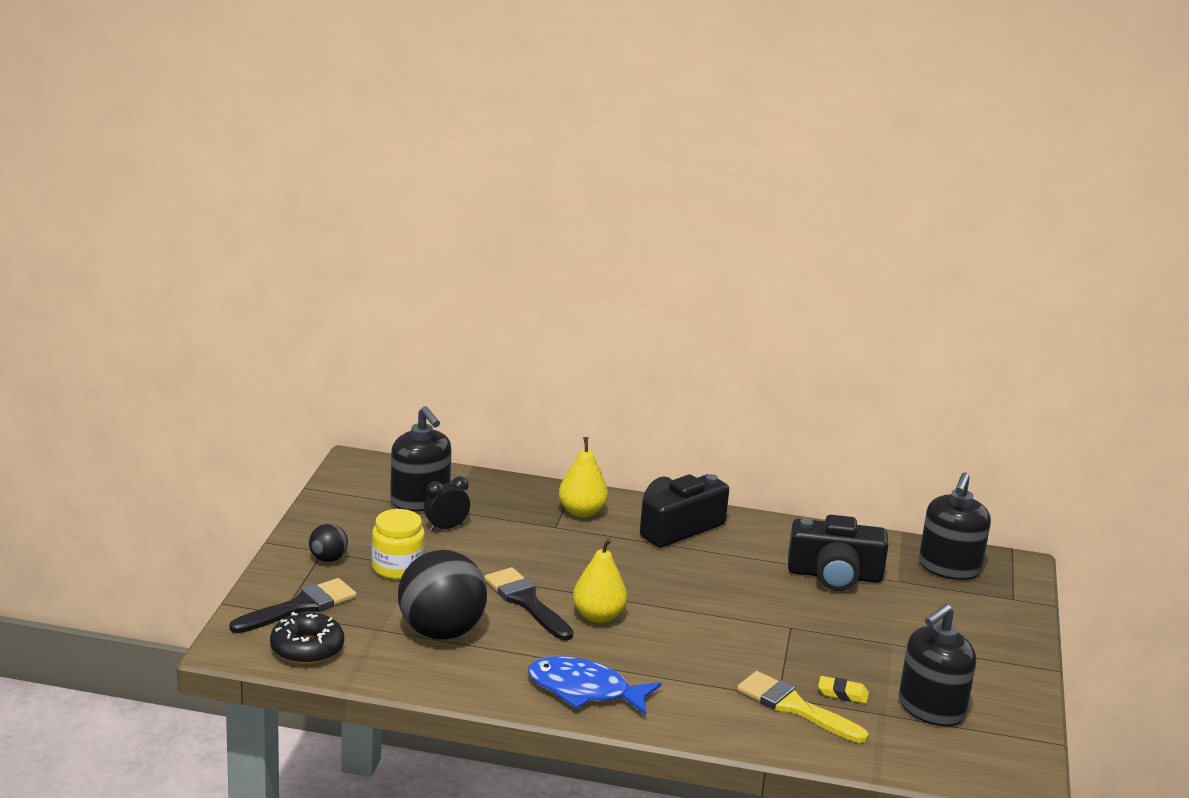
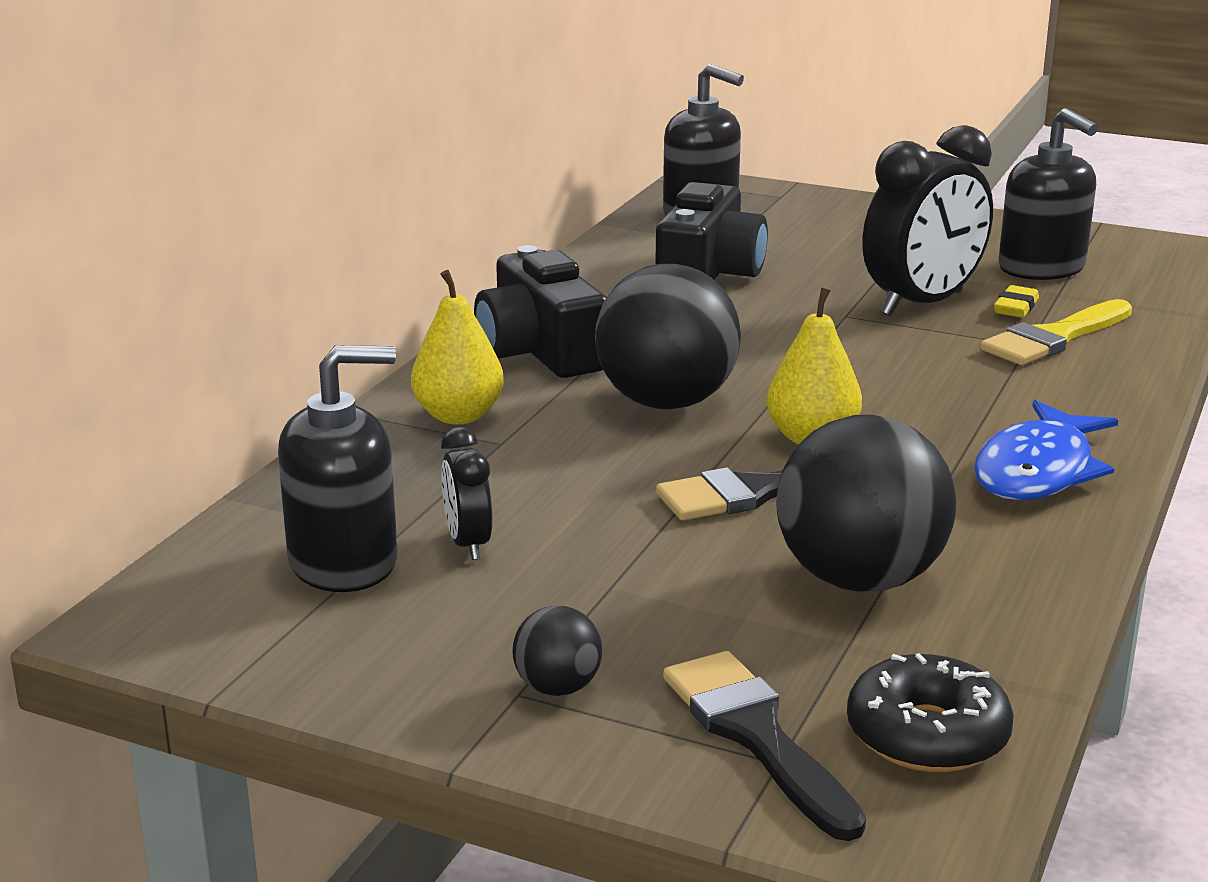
camera: 75 degrees left, 0 degrees up
yellow jar [372,509,425,580] -> none
none -> black ball [595,264,741,409]
none -> black clock [862,125,993,316]

